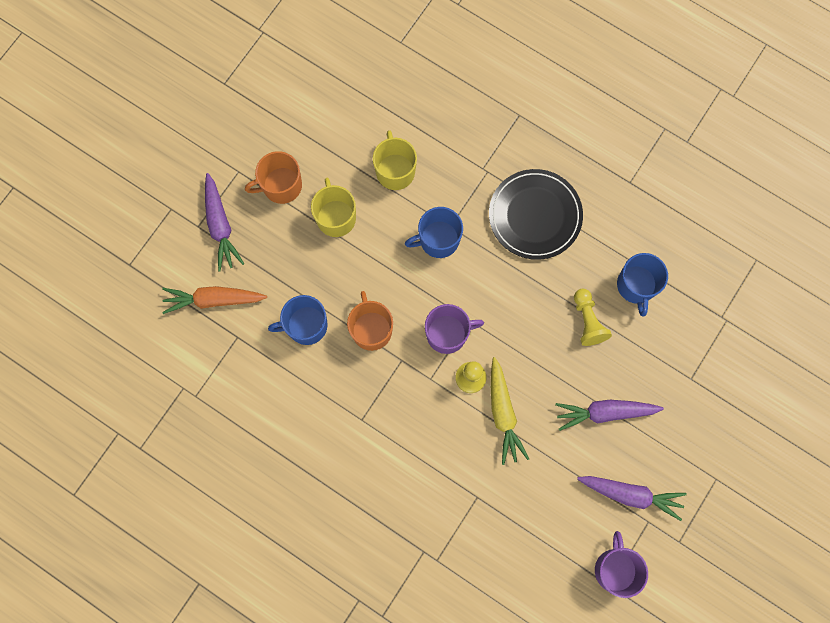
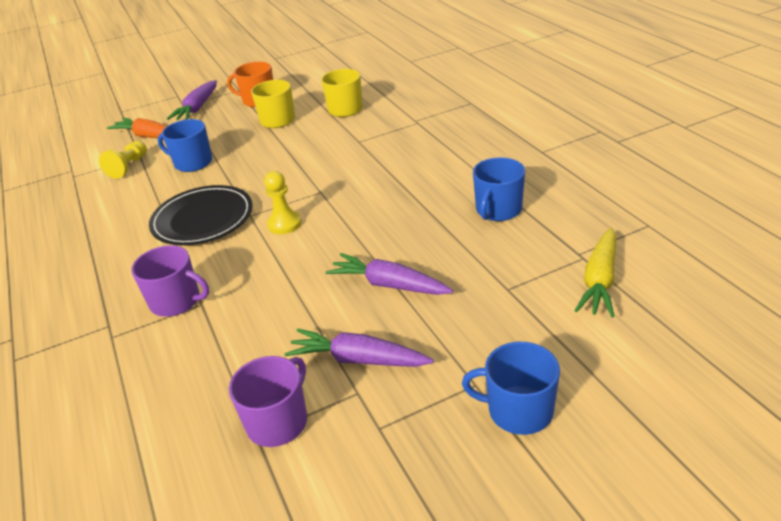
camera: 35 degrees right, 40 degrees down
orange mug [347,291,393,351] -> none
blue mug [405,207,463,258] -> blue mug moved to [462,342,560,435]
purple mug [425,304,484,354] -> purple mug moved to [131,245,209,317]
black plate [489,169,583,260] -> black plate moved to [149,185,253,245]
yellow carrot [491,357,529,465] -> yellow carrot moved to [574,228,616,318]
yellow pawn [574,289,612,346] -> yellow pawn moved to [99,141,147,179]
purple carrot [577,476,687,521] -> purple carrot turned 150 degrees clockwise [285,329,434,367]

